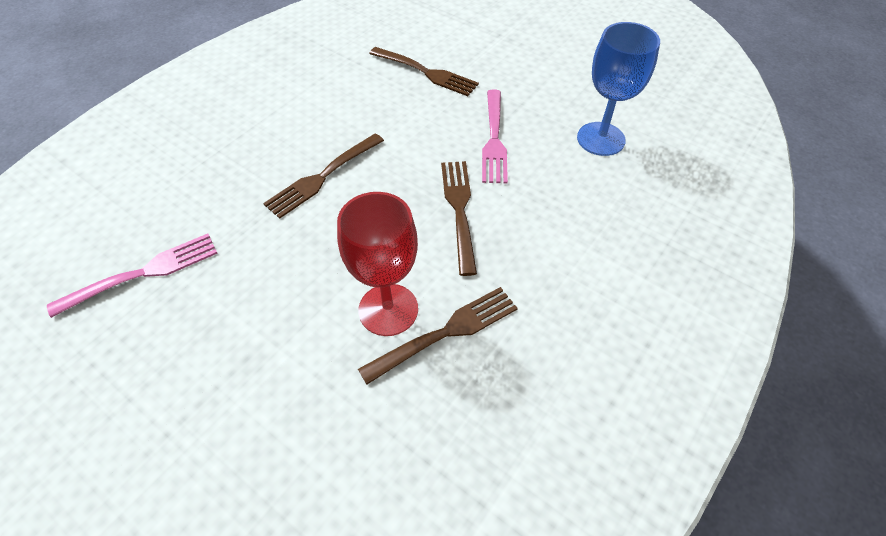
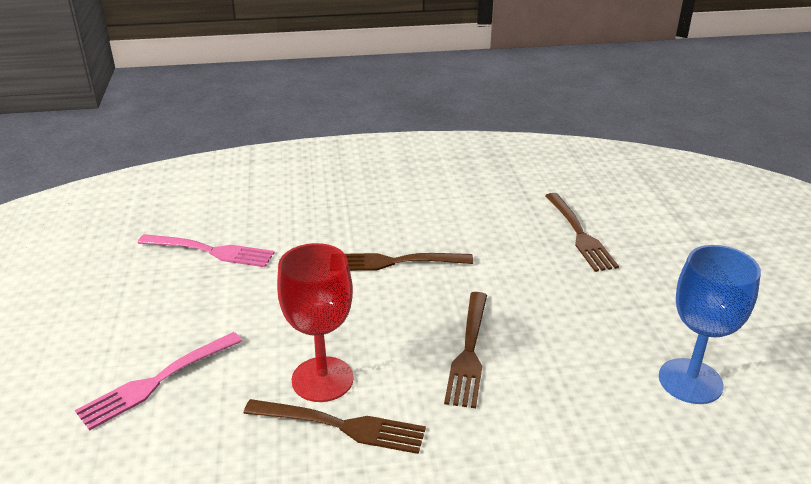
camera: 45 degrees right, 20 degrees down
brown fork [441,161,477,276] -> brown fork turned 150 degrees clockwise [444,292,487,408]
pink fork [482,89,508,184] -> pink fork moved to [75,332,242,431]

